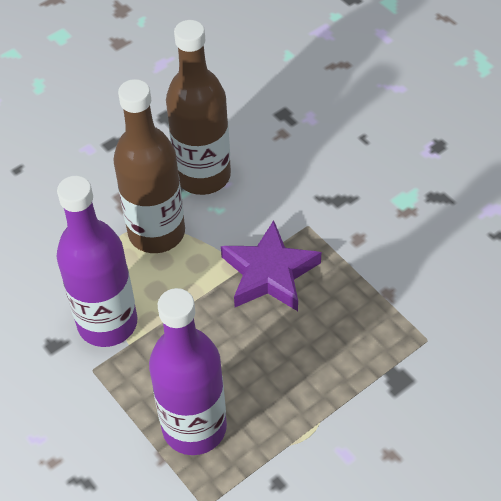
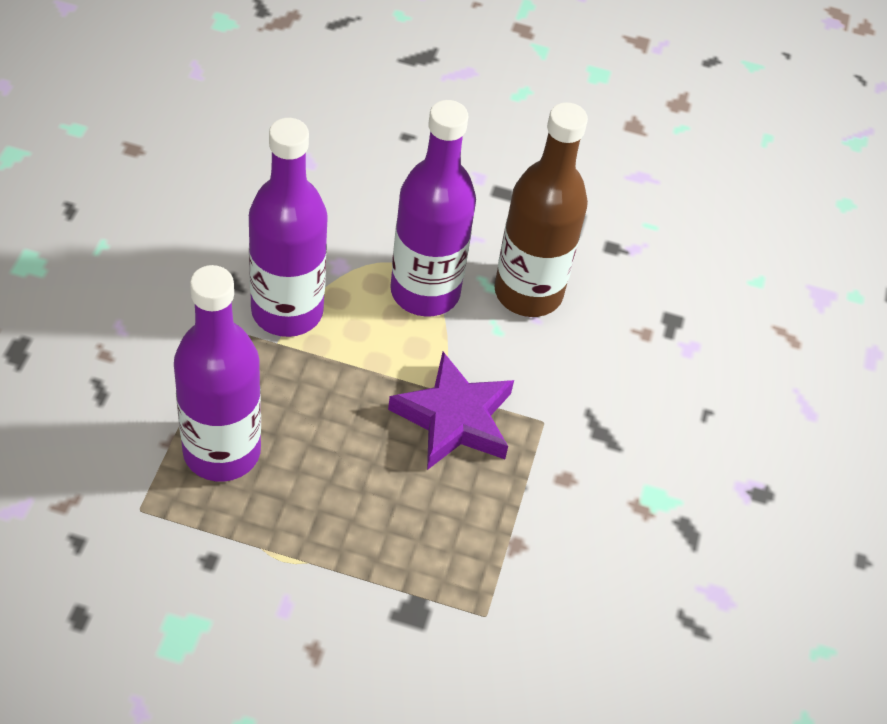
camera: 45 degrees right, 0 degrees up
brown bottle [113,79,185,253] -> purple bottle [390,100,476,317]

